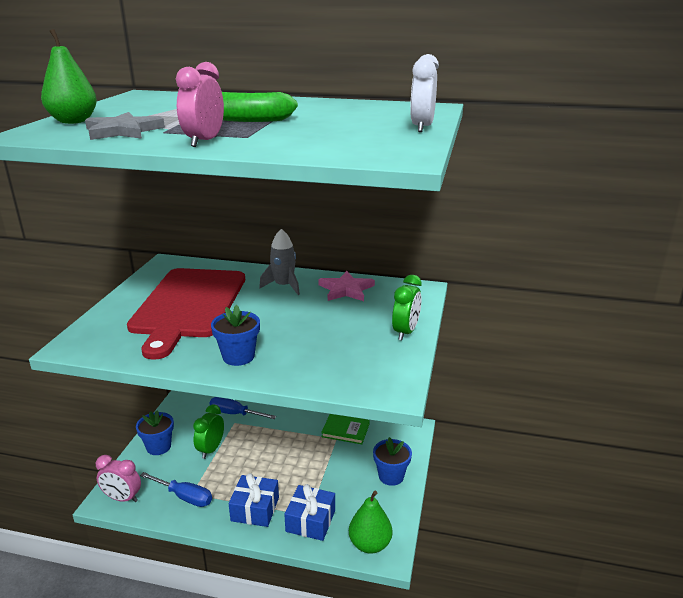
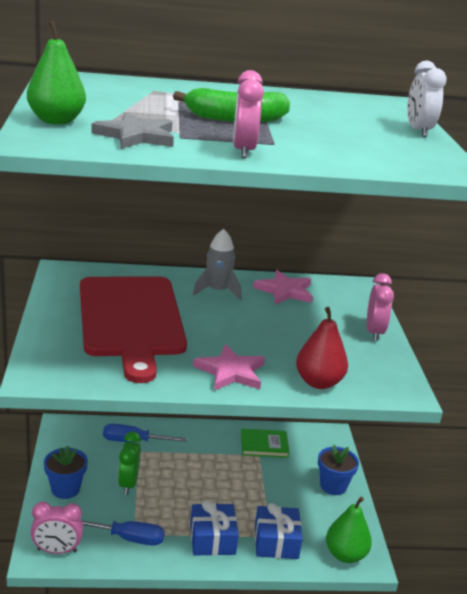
camera: 20 degrees left, 0 degrees up
blue flower pot [211,305,260,366] -> pink star [193,344,265,391]
green clock [392,275,422,340] -> pink clock [367,273,394,341]
none -> red pear [296,307,348,389]

